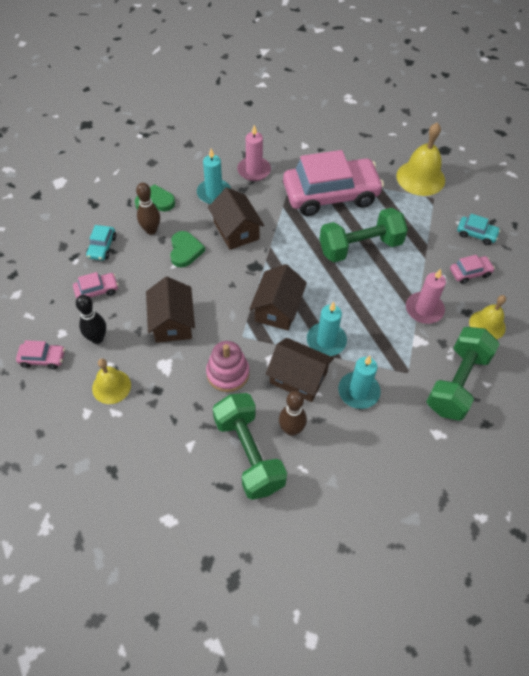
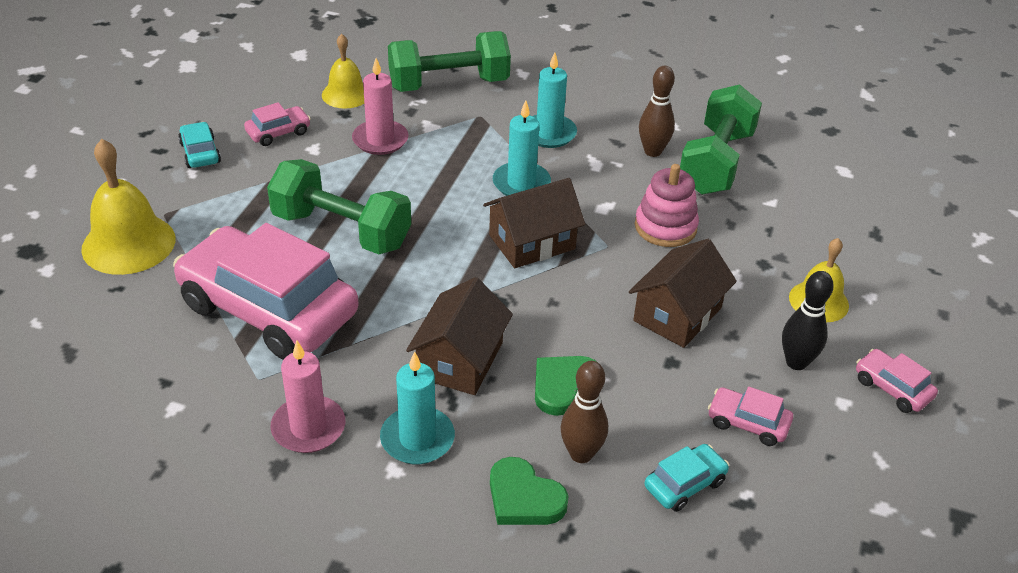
camera: 135 degrees left, 15 degrees down
brown house [266,338,334,402] -> none
pink car [450,255,495,284] -> pink car turned 120 degrees clockwise [244,102,311,146]

